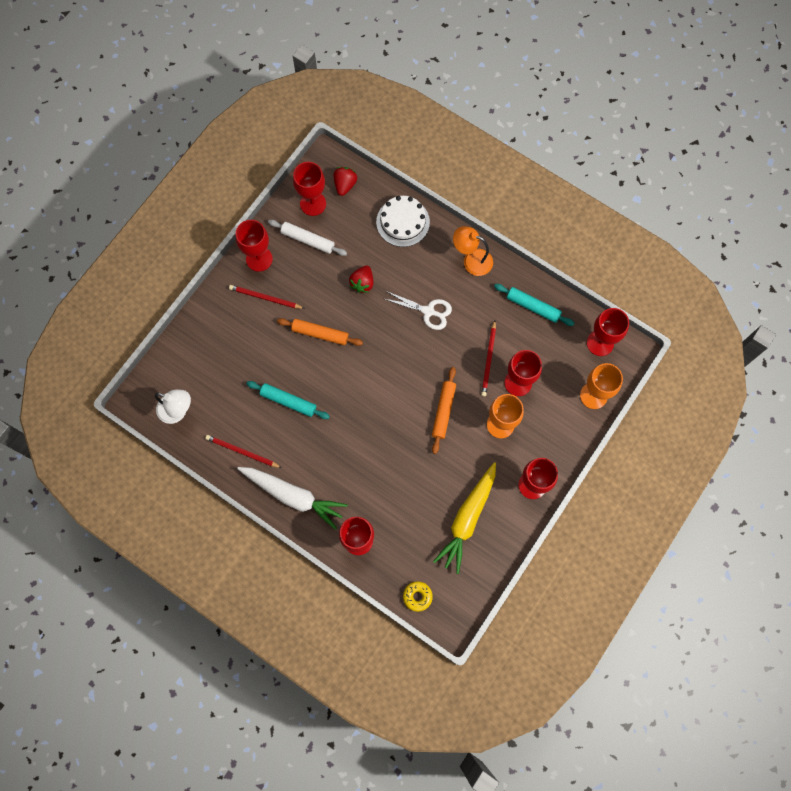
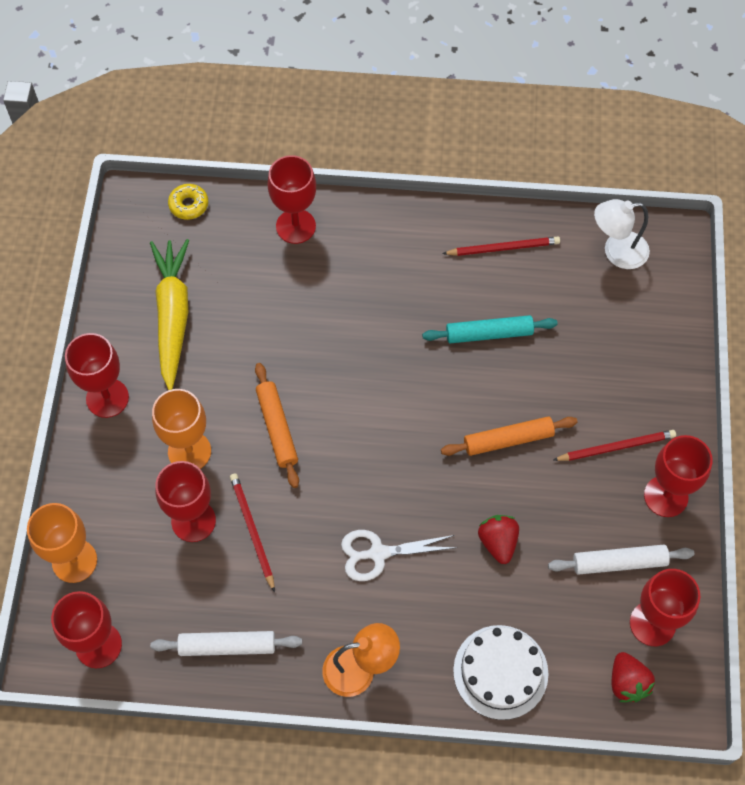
camera: 150 degrees right, 10 degrees down
white carrot [237,467,348,530] -> none
turquoise rolling pin [494,284,575,326] -> white rolling pin [150,631,302,656]

